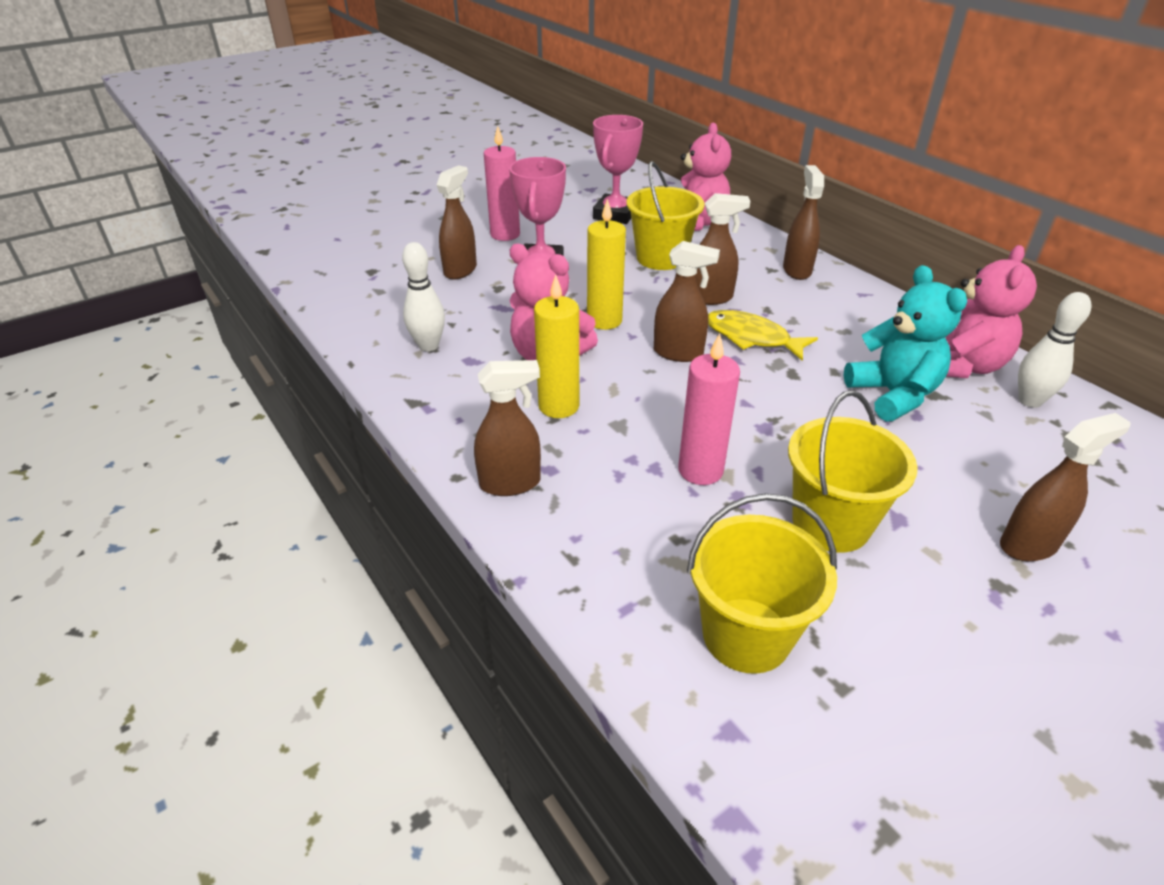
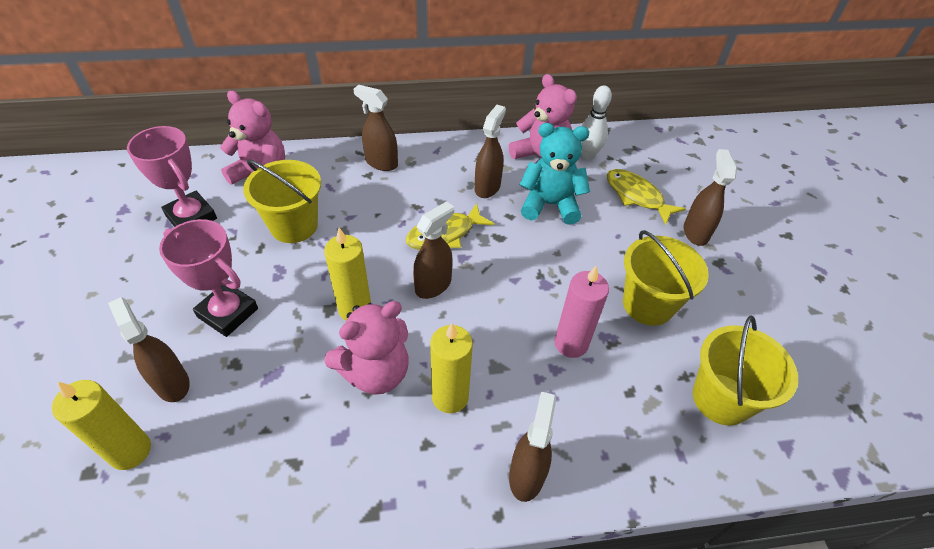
camera: 65 degrees left, 10 degrees up
white bowling pin [402,242,445,352] -> none
pink candle [484,126,520,241] -> none
brown spray bottle [696,193,750,305] -> brown spray bottle moved to [475,105,506,198]
none -> yellow candle [52,380,151,470]
none -> yellow fish [607,169,686,225]

